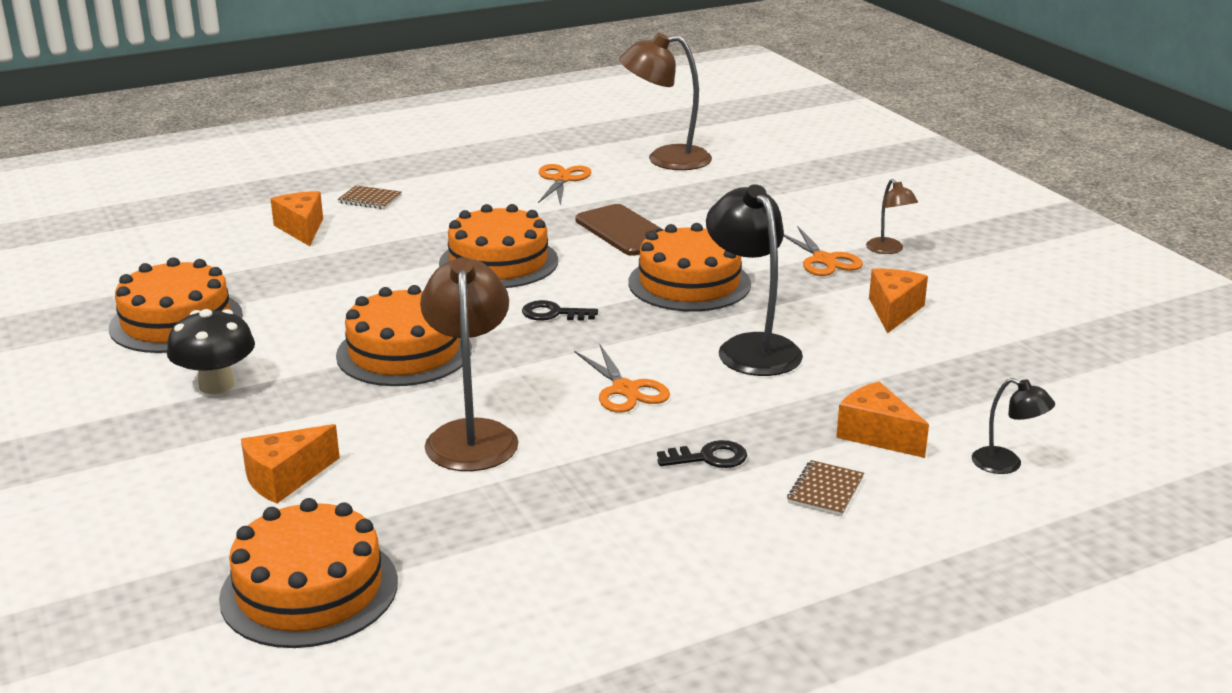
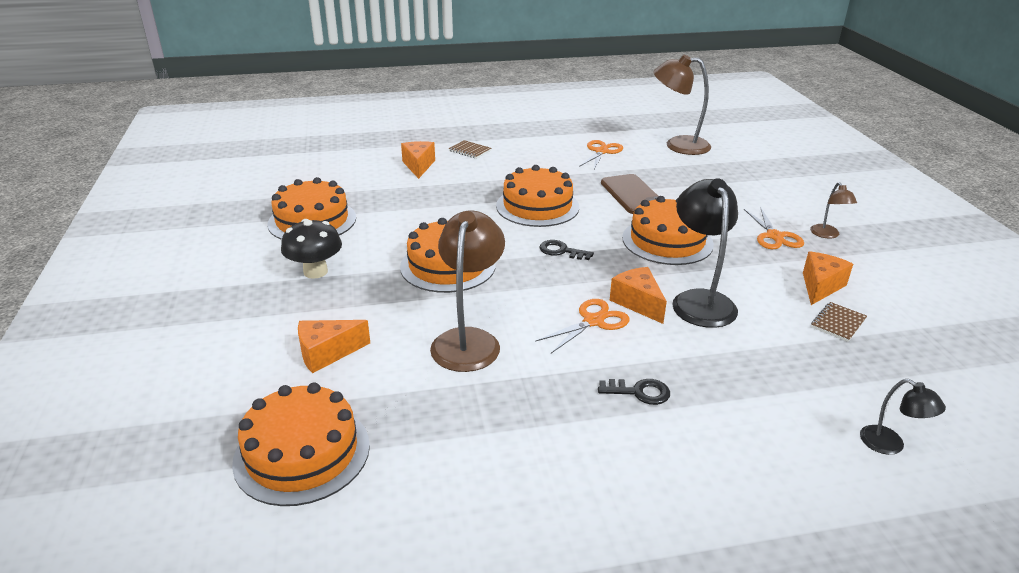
camera: 15 degrees right, 5 degrees up
orange scissors [574,343,670,413] -> orange scissors turned 120 degrees counterclockwise [535,299,630,353]
brown notebook [787,460,864,516] -> brown notebook moved to [811,302,867,342]
orange cheese [836,382,929,458] -> orange cheese moved to [610,267,667,324]

